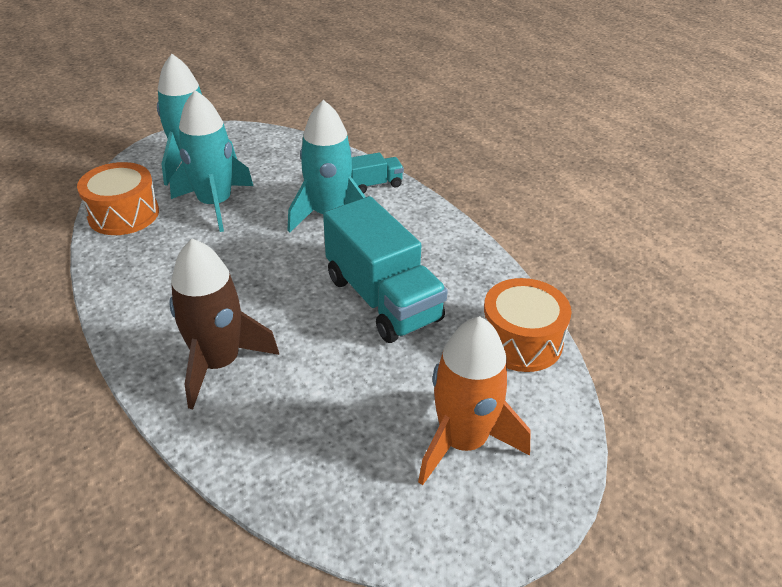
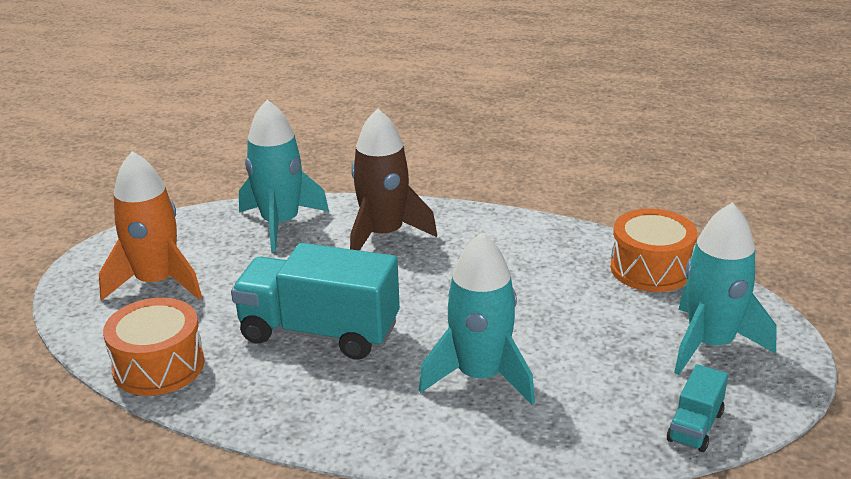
camera: 140 degrees right, 10 degrees down
turquoise rocket [169,90,253,232] -> turquoise rocket moved to [239,100,329,252]
turquoise truck [351,153,404,194] -> turquoise truck moved to [667,364,728,452]

